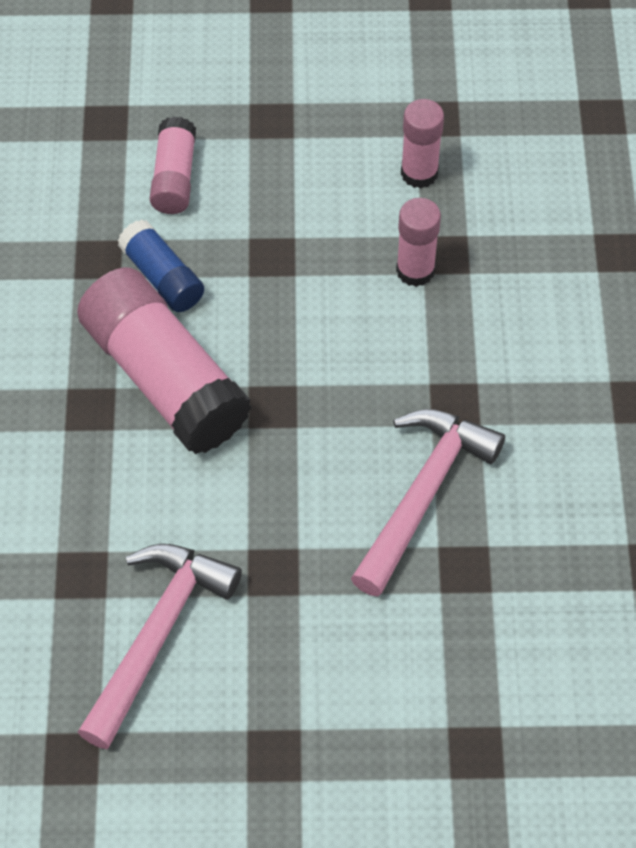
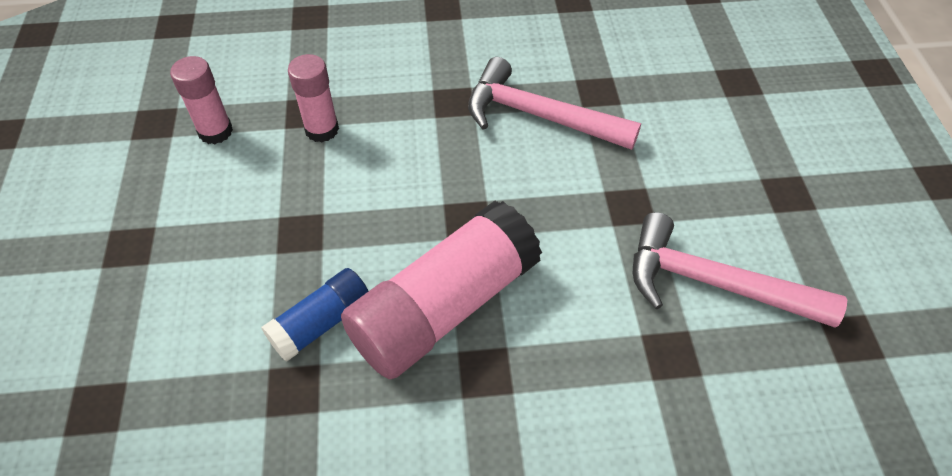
camera: 95 degrees left, 5 degrees down
pink glue stick [150,117,196,214] -> none

